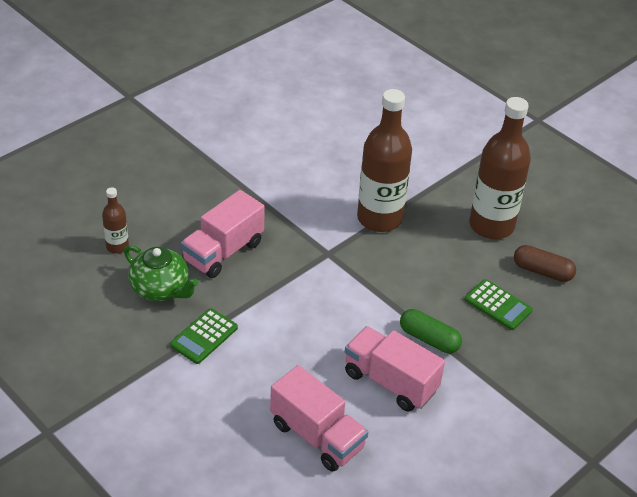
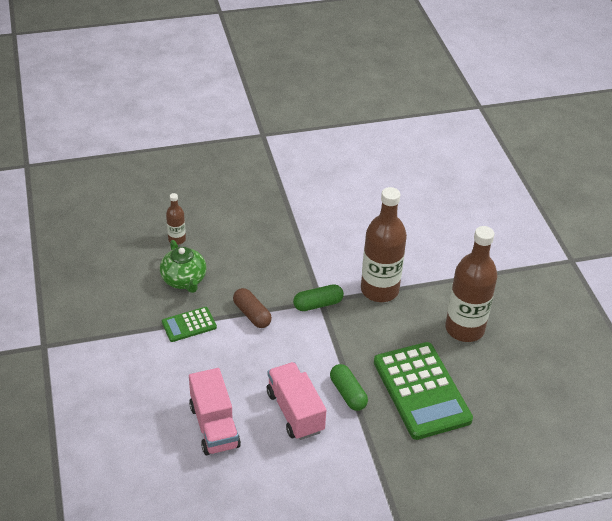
camera: 30 degrees right, 0 degrees up
pink truck [181,190,265,278] -> none
green calculator [465,279,533,330] -> green calculator [374,342,473,440], size x2.06
brown capsule [514,245,576,282] -> brown capsule moved to [233,288,272,328]
none -> green capsule [293,284,344,311]

